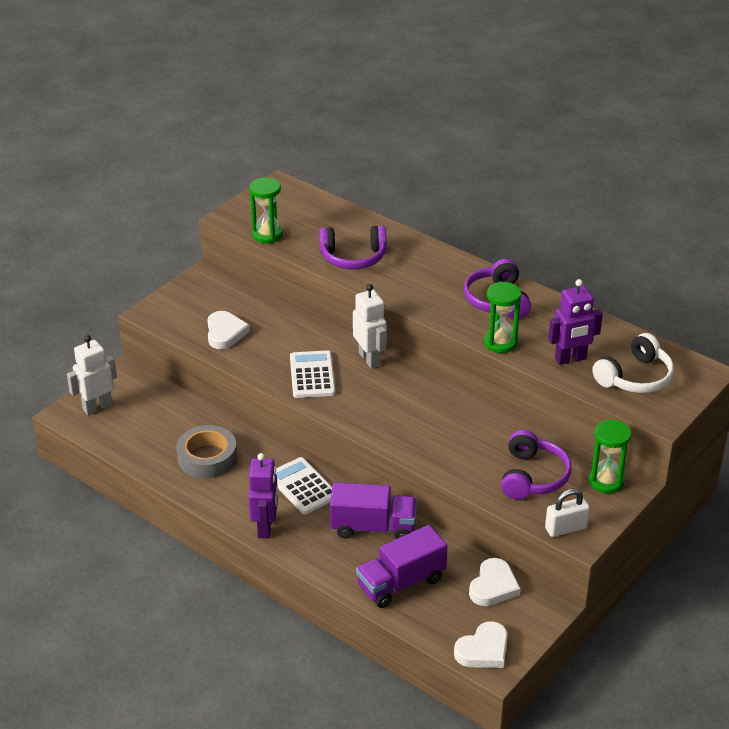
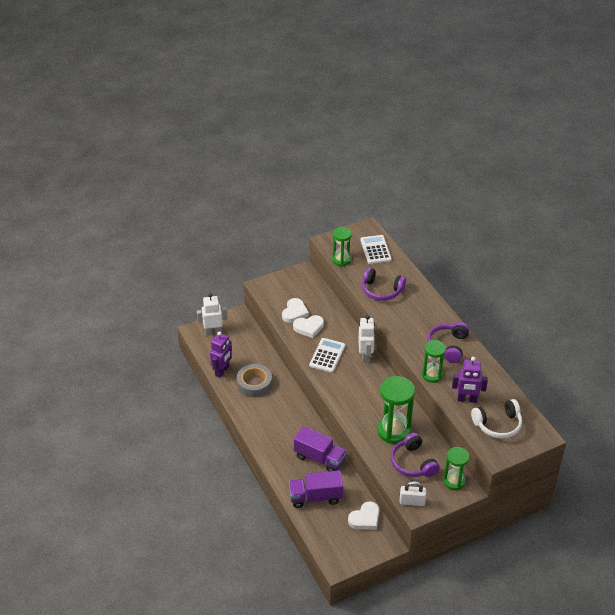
camera: 25 degrees right, 5 degrees up
purple robot [248,453,278,538] -> purple robot moved to [210,331,232,378]
white calculator [275,457,332,514] -> white calculator moved to [360,235,392,264]
white heart [454,621,508,668] -> white heart moved to [293,315,324,338]
purple headphones [501,430,572,500] -> purple headphones turned 120 degrees clockwise [391,433,440,477]
none -> green hourglass [377,376,415,444]

